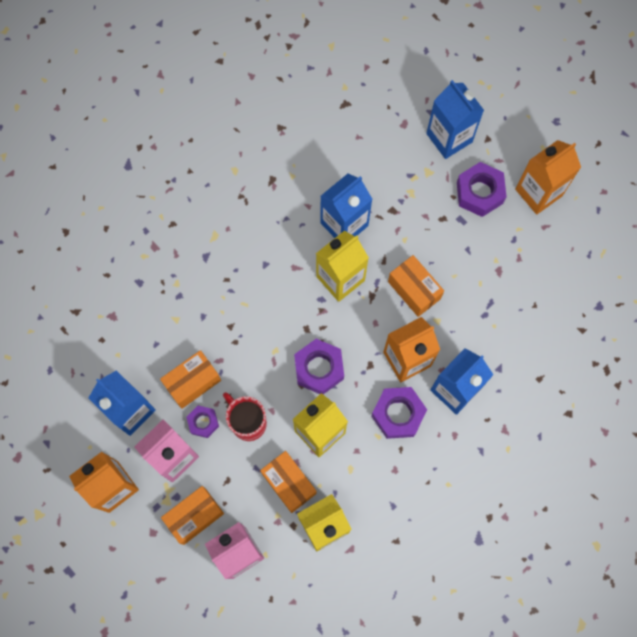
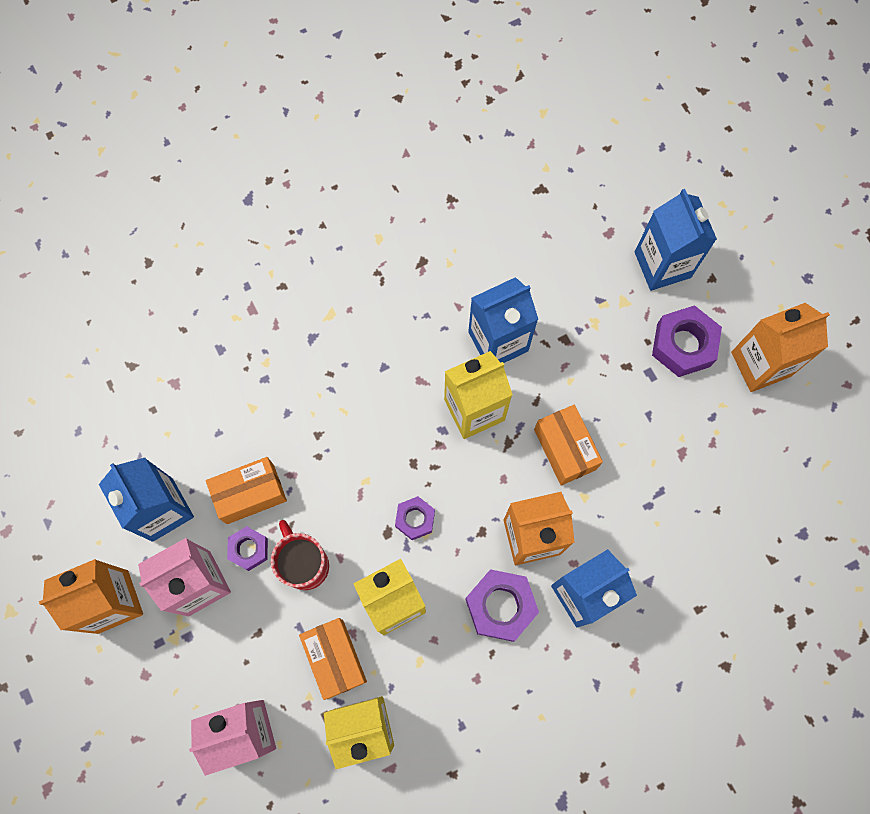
camera: 15 degrees right, 0 degrees up
orange box [161,486,224,545] -> none
purple nut [294,339,344,394] -> purple nut [395,496,435,540], size x0.60

